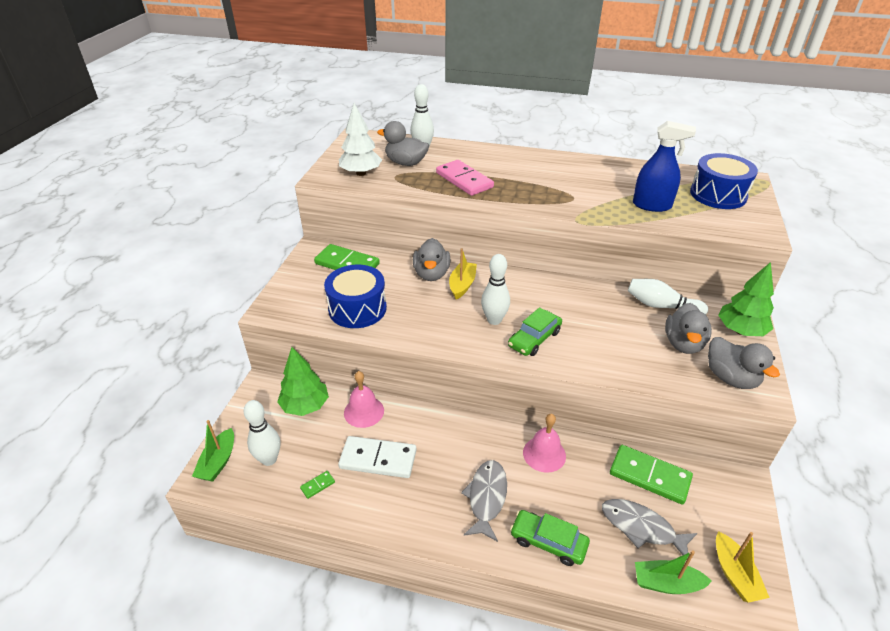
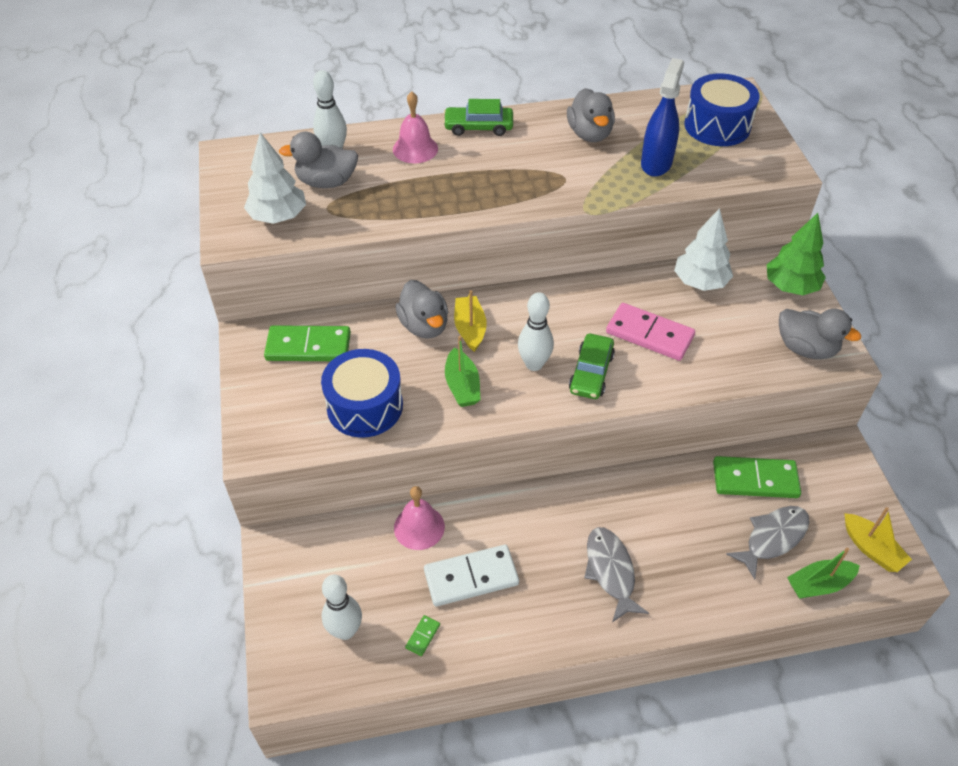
camera: 25 degrees left, 10 degrees up
green boat [192,420,234,482] -> green boat moved to [445,336,481,407]
green tree [277,347,329,416] -> none
pink domino [436,160,494,196] -> pink domino moved to [606,303,695,361]
green car [510,510,590,566] -> green car moved to [443,99,513,136]
pink bell [523,414,566,473] -> pink bell moved to [393,91,438,163]
grey fish [602,499,697,559] -> grey fish turned 135 degrees clockwise [726,506,810,580]
white bowling pin [628,279,708,315] -> white tree [674,208,733,291]
blue spray bottle [633,121,696,212] -> blue spray bottle turned 60 degrees counterclockwise [641,58,684,177]
grey duck [665,303,712,354] -> grey duck moved to [567,88,615,142]

